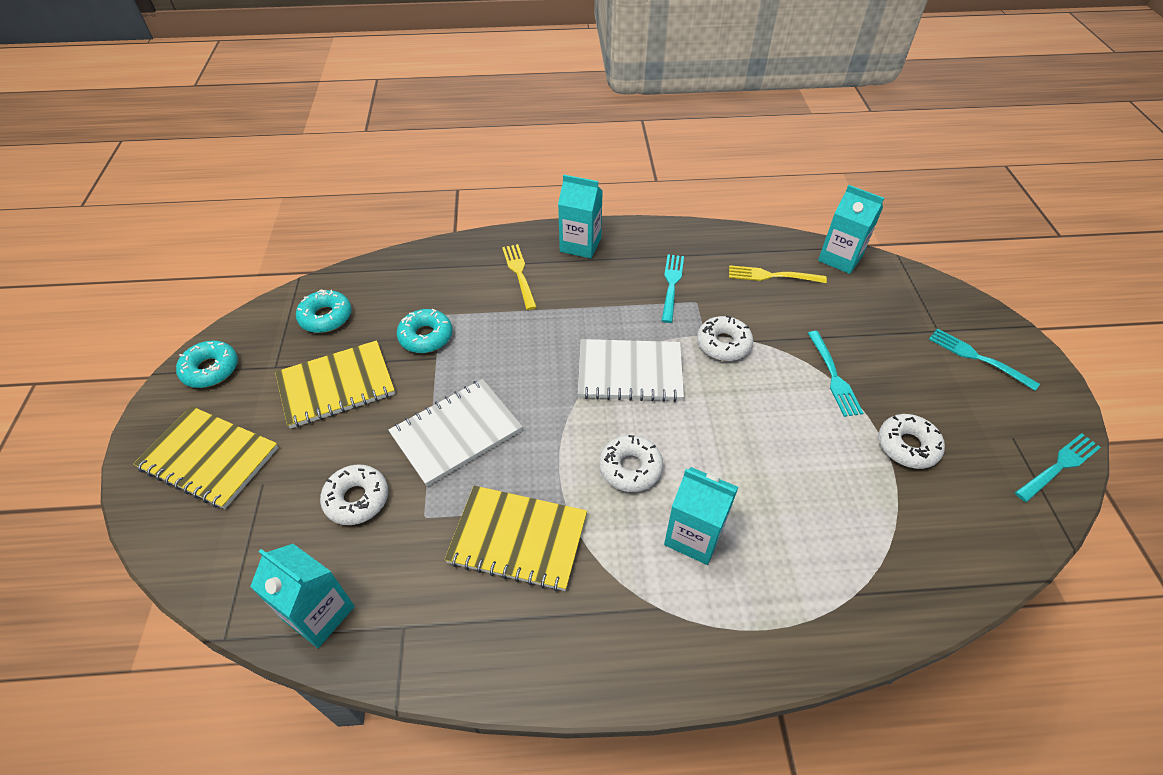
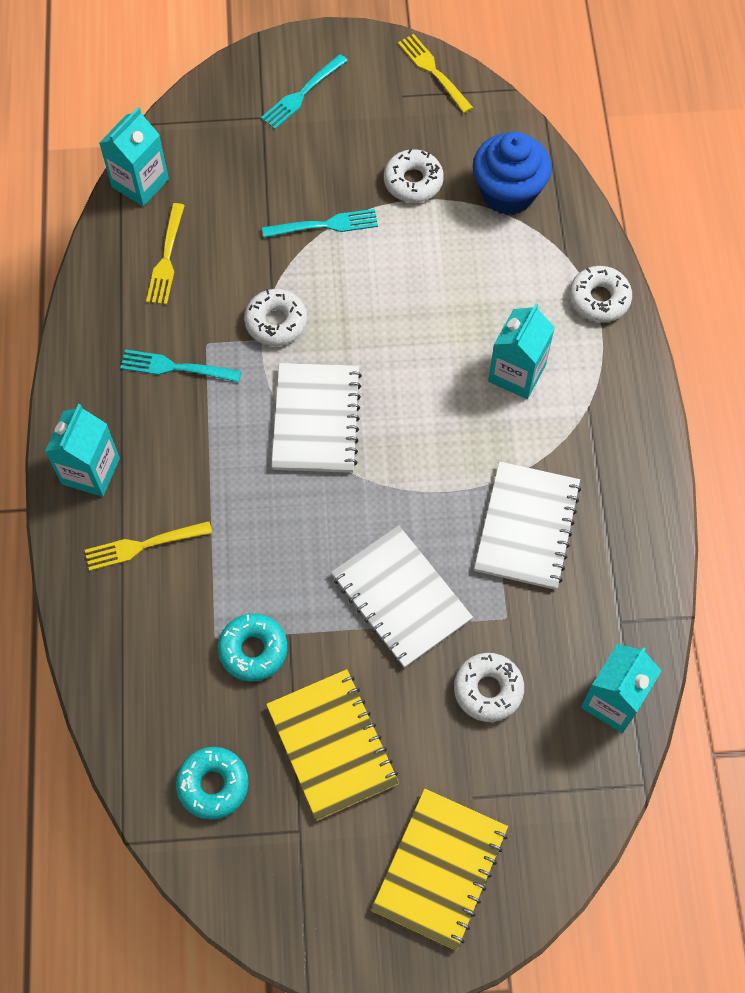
camera: 90 degrees left, 15 degrees up
turquoise donut [176,341,238,388] -> none
yellow notebook [445,486,587,591] -> white notebook [474,461,581,590]
white donut [599,435,663,492] -> white donut moved to [569,266,632,322]
turquoise fork [1015,433,1101,502] -> yellow fork [398,34,473,113]
none -> blue cupcake [473,132,552,215]

